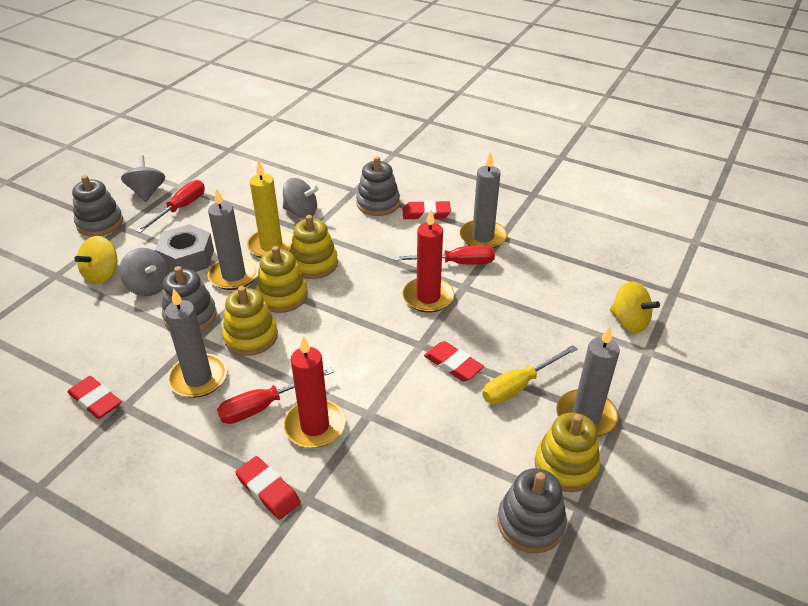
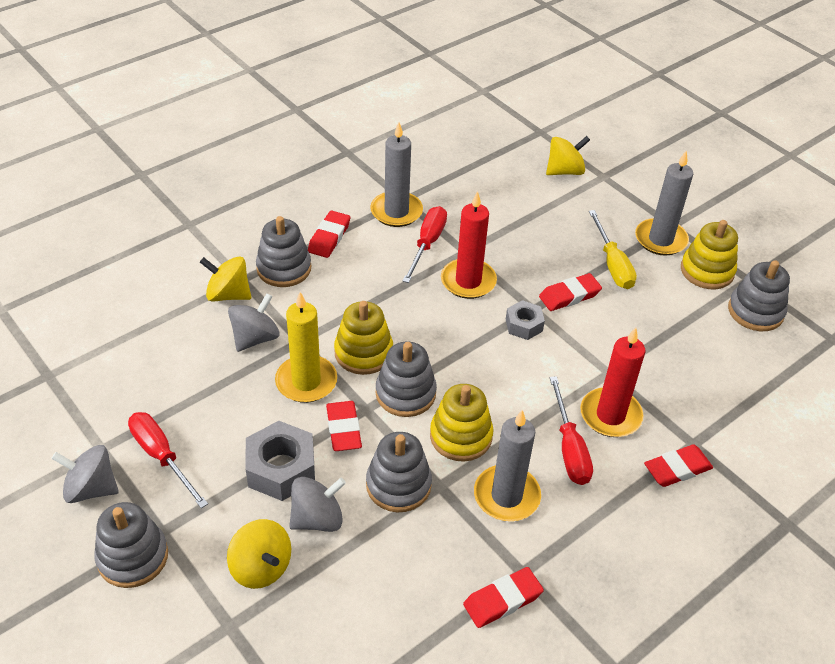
camera: 70 degrees left, 5 degrees up
grey candle [208,188,259,290] -> red eraser [326,401,362,451]
yellow stacking toy [256,246,308,313] -> grey stacking toy [375,342,437,417]
none -> yellow spinning top [200,256,251,302]
none -> grey nut [506,300,545,340]

